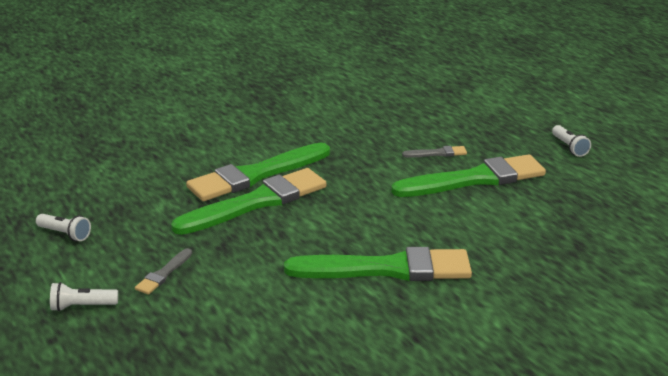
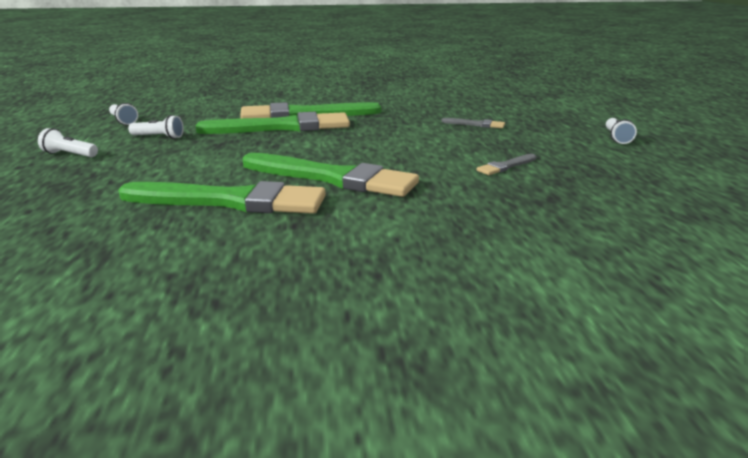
camera: 25 degrees right, 5 degrees down
grey brush [135,248,192,295] -> grey brush moved to [477,154,536,175]
green brush [391,154,546,197] -> green brush moved to [118,181,326,214]
none -> white flashlight [128,115,184,139]

